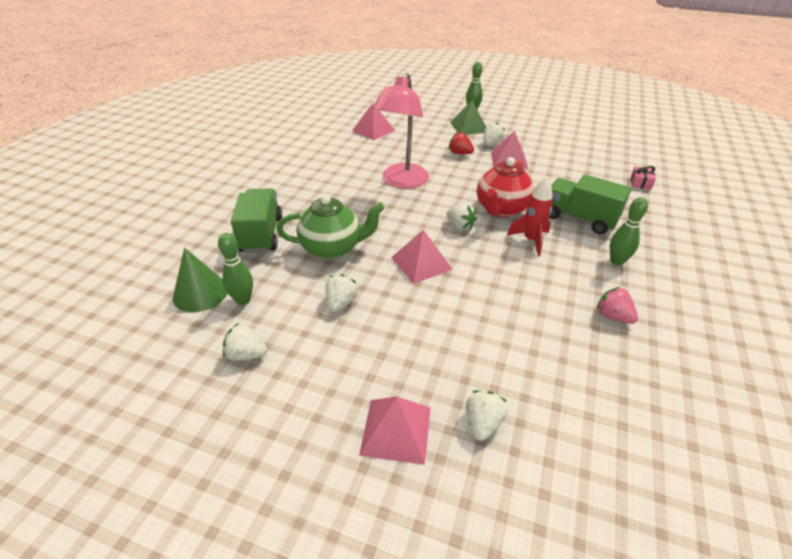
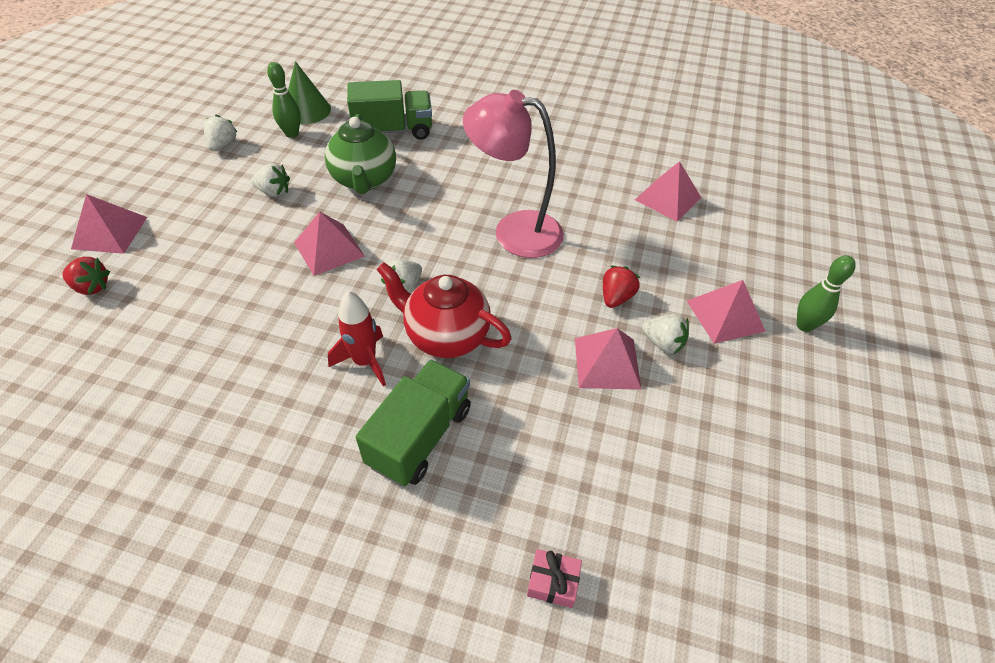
camera: 85 degrees right, 10 degrees up
green pyramid [450,100,486,135] -> pink pyramid [687,280,766,344]
white strawberry [466,390,508,441] -> red strawberry [62,257,110,295]
pink strawberry [597,287,638,324] -> none
green bowling pin [610,197,648,266] -> none

